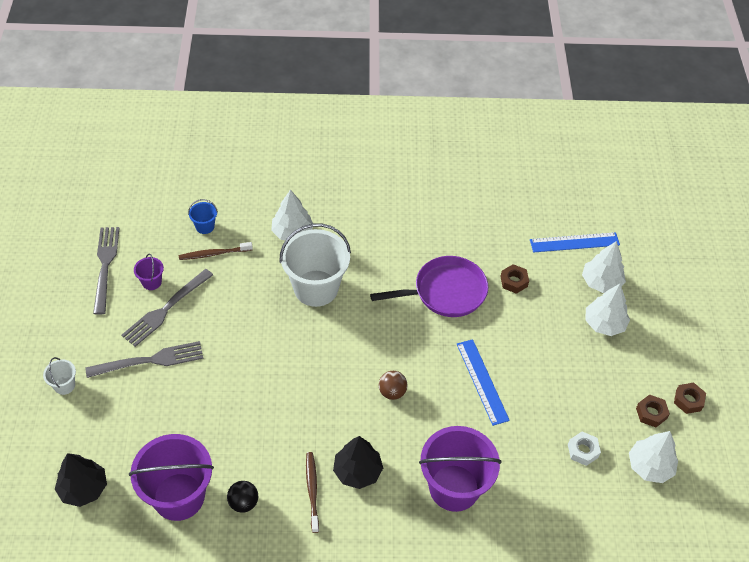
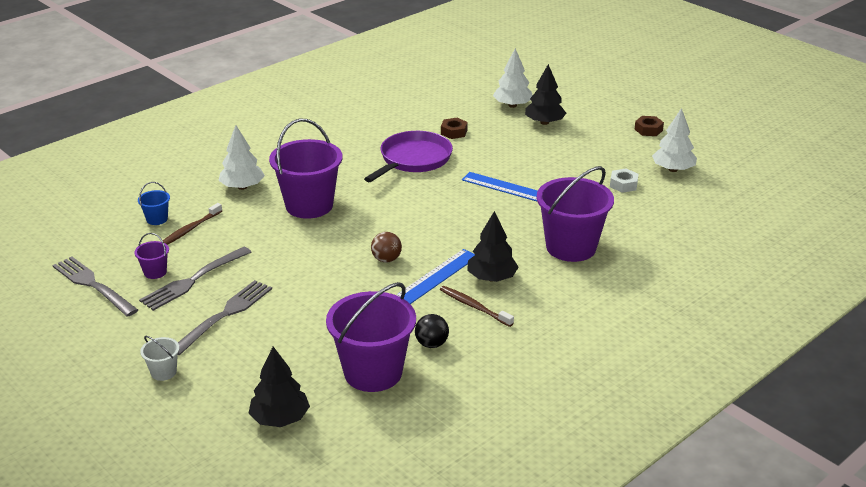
camera: 40 degrees left, 20 degrees down
grey fork [121,269,213,347] -> grey fork turned 45 degrees clockwise [139,247,251,311]
white bucket [280,223,351,307] -> purple bucket [269,119,342,219]
brown ball [379,371,408,400] -> brown ball moved to [371,232,402,262]
blue ruler [530,232,620,253] -> blue ruler moved to [396,249,475,304]
white tree [586,284,630,336] -> black tree [525,64,566,125]
brown nut [636,394,670,427] -> none

